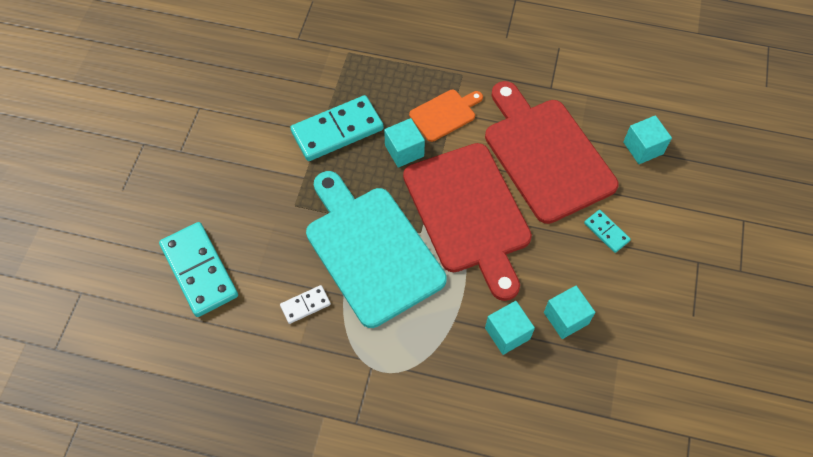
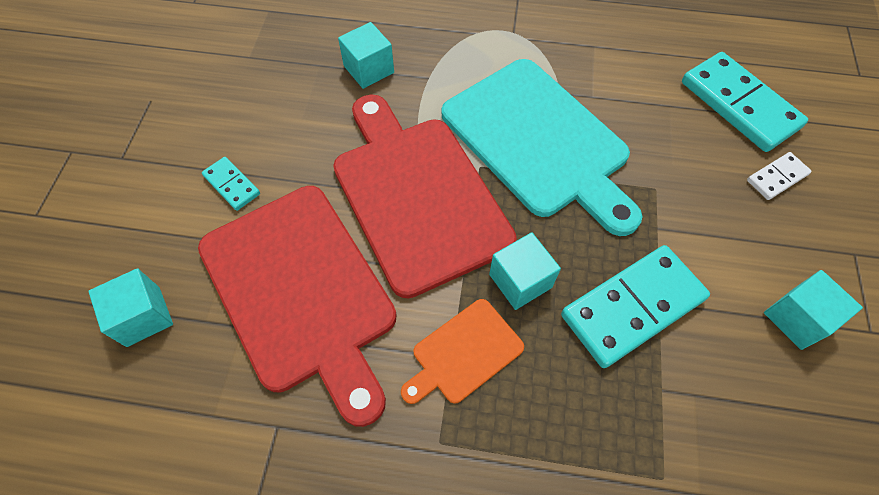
camera: 175 degrees right, 0 degrees up
white domino [280,285,331,324] -> white domino moved to [747,152,812,200]
turquoise cube [544,286,595,339] -> turquoise cube moved to [764,270,863,350]

